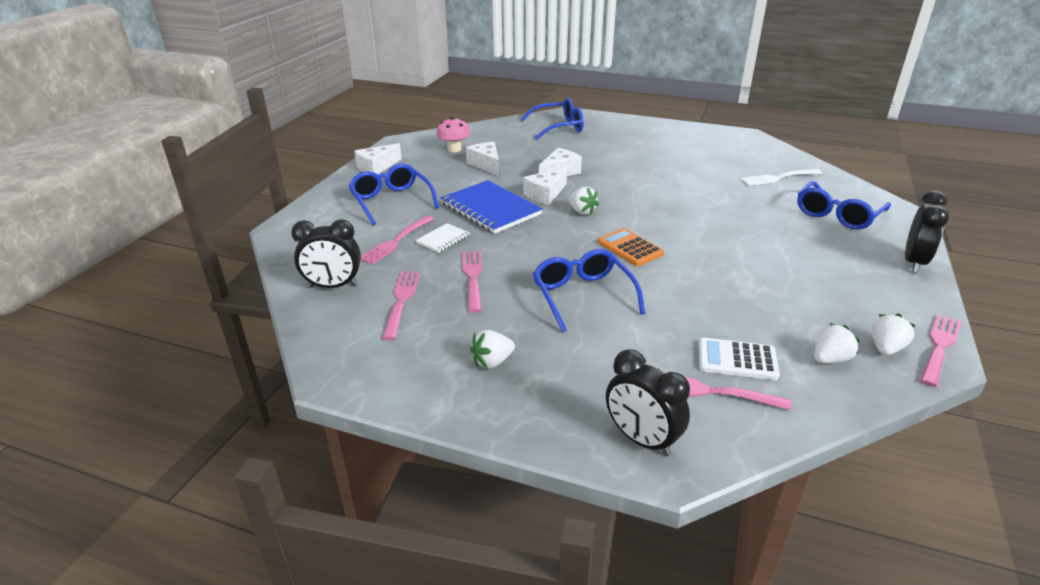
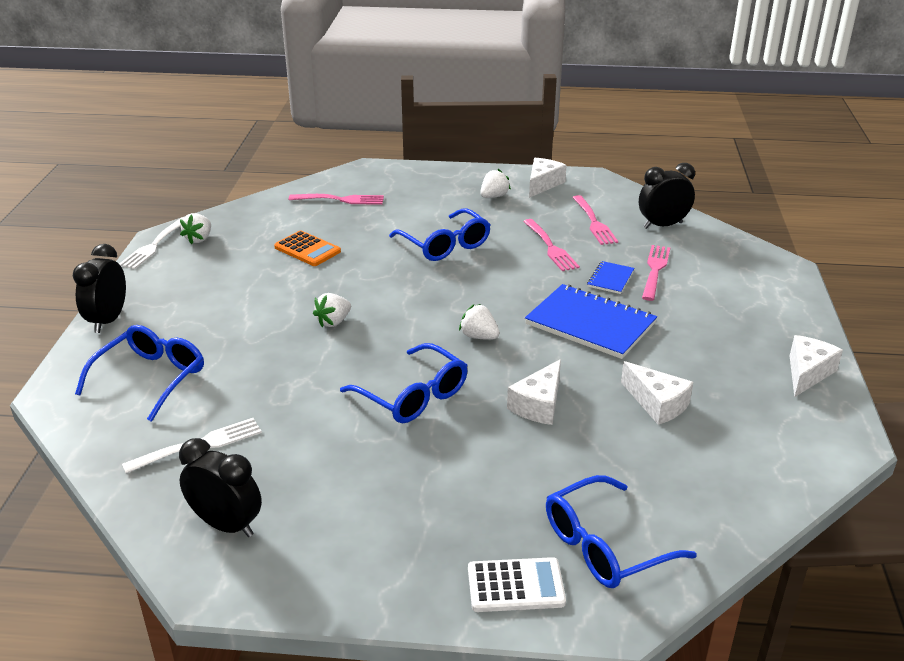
camera: 165 degrees right, 0 degrees up
blue glasses [349,163,439,225] -> blue glasses moved to [340,343,468,423]
white notebook [416,223,470,253] -> blue notebook [587,261,634,294]
pink mushroom [436,117,471,152] -> none
white cheese [523,167,567,205] -> white cheese moved to [529,158,567,198]
orange calculator [598,228,664,266] -> orange calculator moved to [274,230,341,266]
black clock [606,349,690,456] -> black clock moved to [179,438,262,537]
white calculator [699,338,780,380] -> white calculator moved to [468,557,566,612]
white strawberry [814,323,860,363] -> white strawberry moved to [313,293,351,327]
pink fork [920,314,961,387] -> white fork [119,217,184,269]

